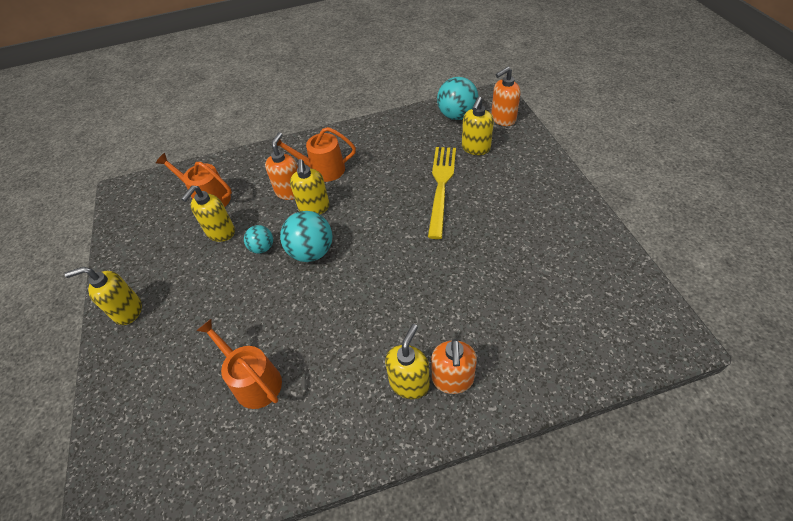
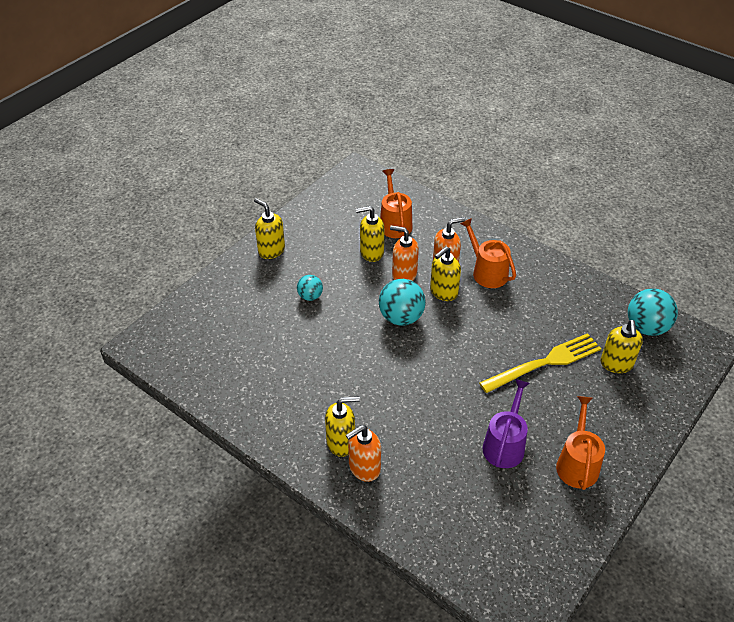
camera: 50 degrees right, 5 degrees down
orange watering can [196,319,282,409] -> orange watering can moved to [556,396,605,490]
turquoise ball [244,225,273,254] -> turquoise ball moved to [297,275,323,301]
yellow soap dispenser [462,97,494,155] -> yellow soap dispenser turned 75 degrees counterclockwise [601,320,643,373]
orange soap dispenser [491,67,521,126] -> orange soap dispenser moved to [390,225,419,281]
none -> purple watering can [483,379,530,468]

